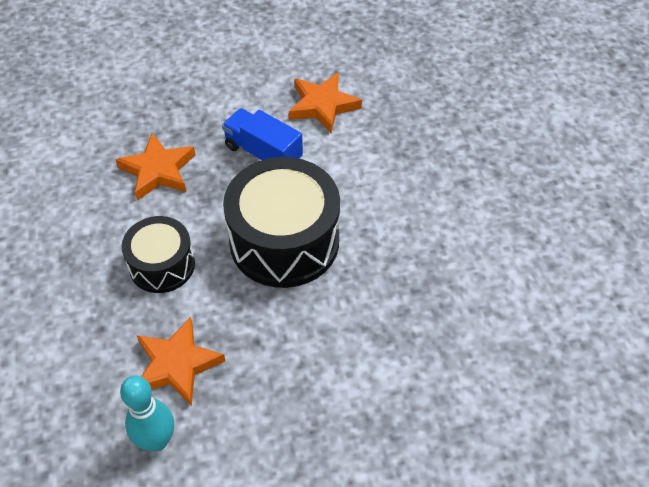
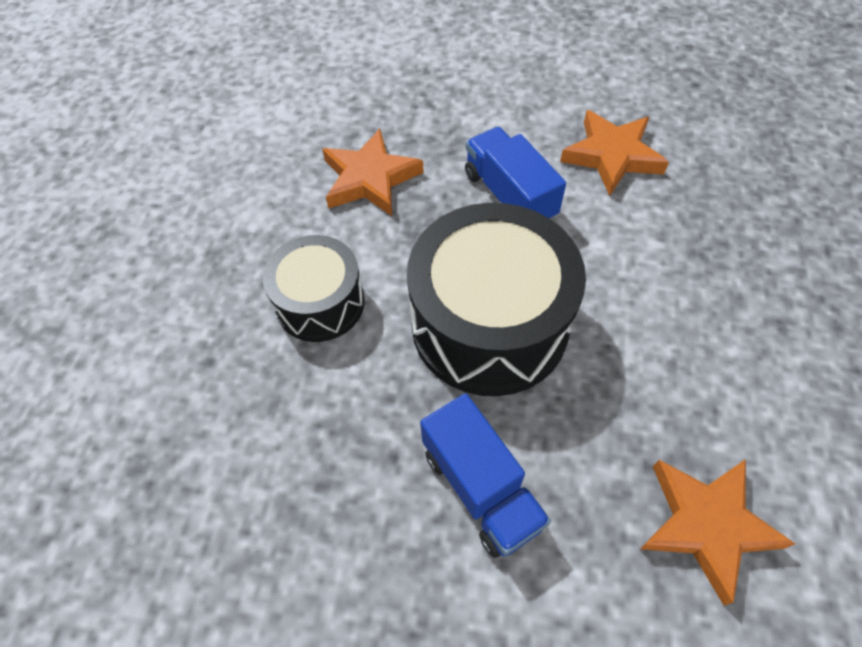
camera: 25 degrees right, 5 degrees up
turquoise bowling pin [120,376,174,452] -> none
orange star [136,317,225,406] -> orange star moved to [640,459,795,606]
none -> blue truck [420,393,551,558]

